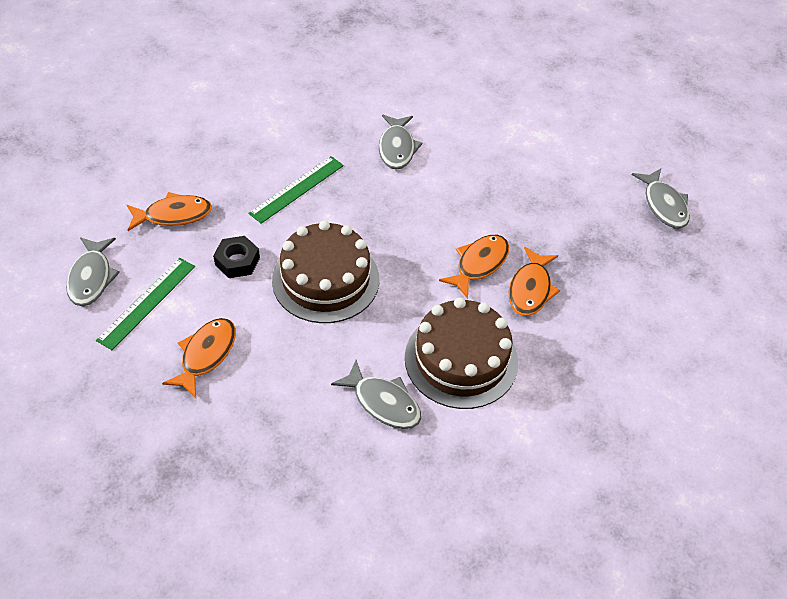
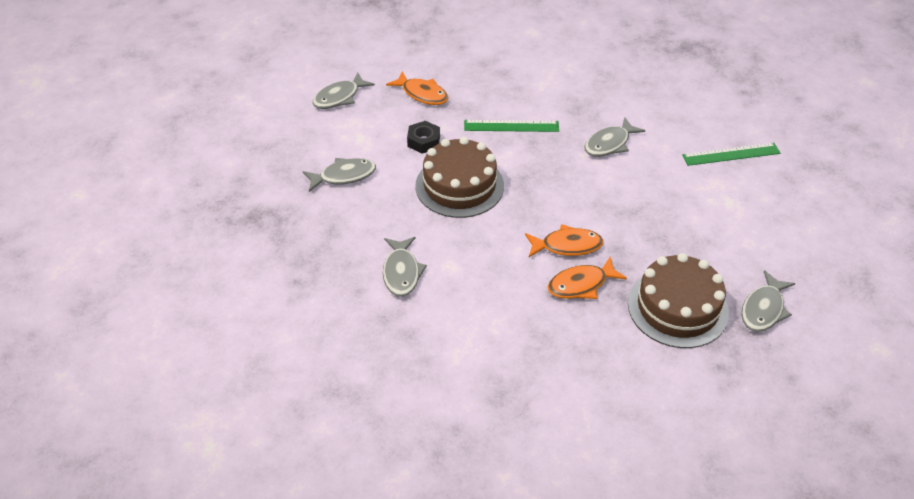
camera: 50 degrees right, 5 degrees down
green ruler [96,258,195,350] -> green ruler moved to [682,143,780,166]
orange fish [162,318,236,398] -> grey fish [303,158,376,192]
brown cake [405,297,518,409] -> brown cake moved to [628,253,729,348]

